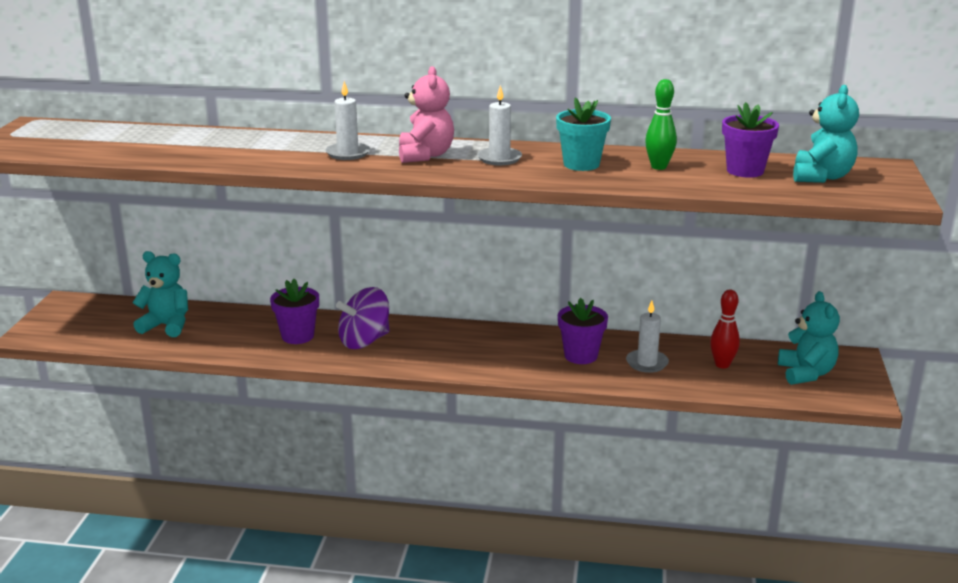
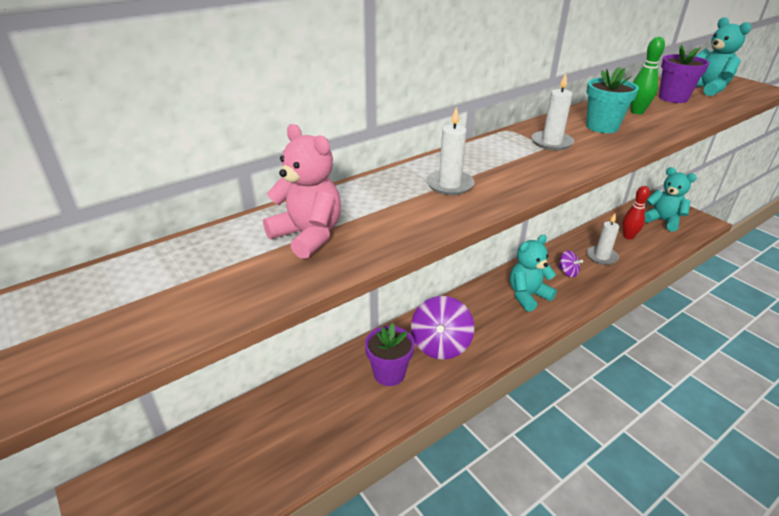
camera: 45 degrees left, 10 degrees up
turquoise teddy bear [133,251,188,337] -> turquoise teddy bear moved to [510,234,557,312]
pink teddy bear [399,66,454,163] -> pink teddy bear moved to [263,124,341,259]
purple flower pot [558,298,608,364] -> purple spinning top [558,250,583,277]

